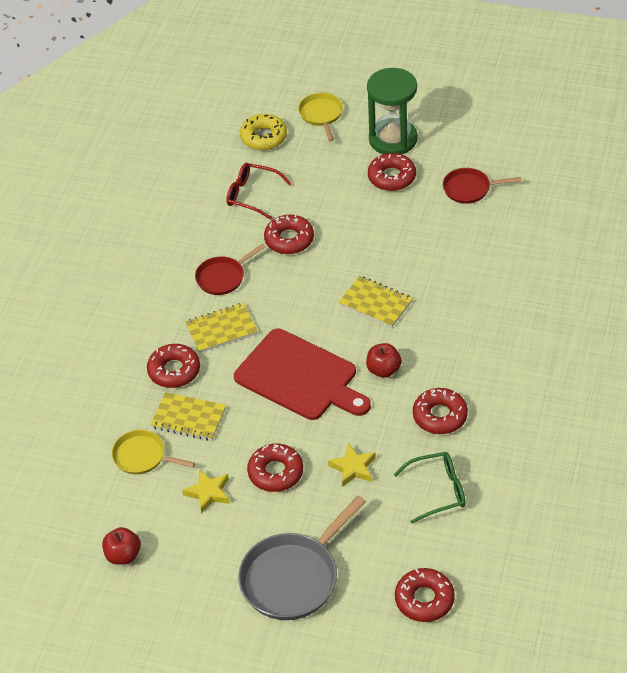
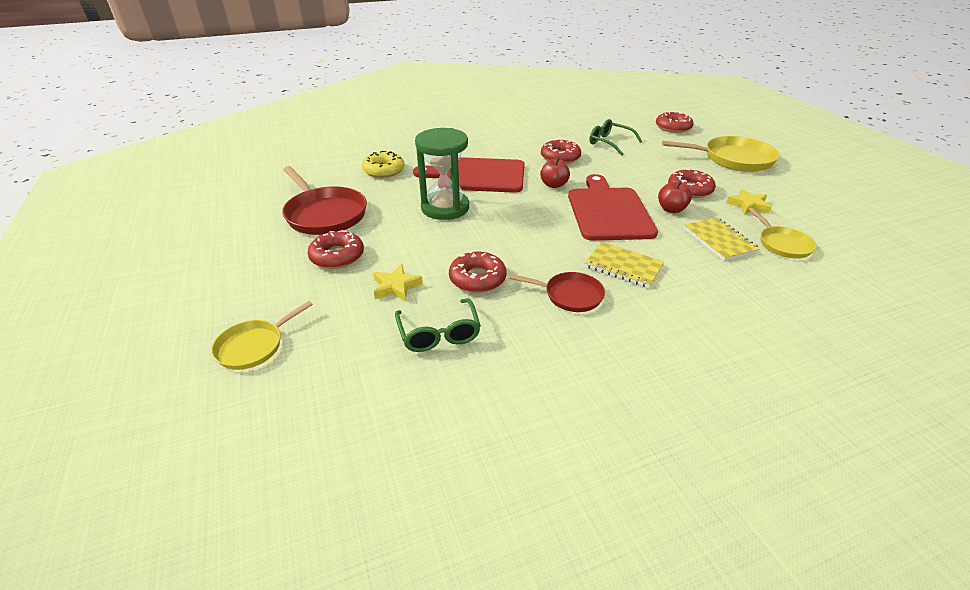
camera: 130 degrees left, 10 degrees down
red apple [102,527,141,565] -> red apple moved to [658,181,692,213]
red donut [147,344,200,388] -> none
red glasses [226,163,292,220] -> green glasses [395,298,481,352]
grey pan [238,495,366,620] -> yellow pan [662,136,780,172]
yellow donut [240,114,287,150] -> yellow donut moved to [362,151,405,178]
yellow star [328,443,376,487] -> yellow star moved to [373,264,423,302]
yellow notebook [338,276,413,328] -> none
green hourglass [367,68,417,155] -> green hourglass moved to [415,128,469,220]
red pan [443,168,521,204] -> red pan [282,166,367,235], size x1.74
none -> red cutting board [413,157,525,193]

